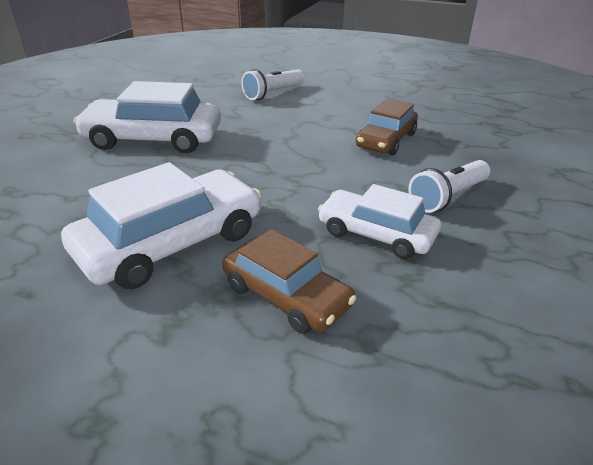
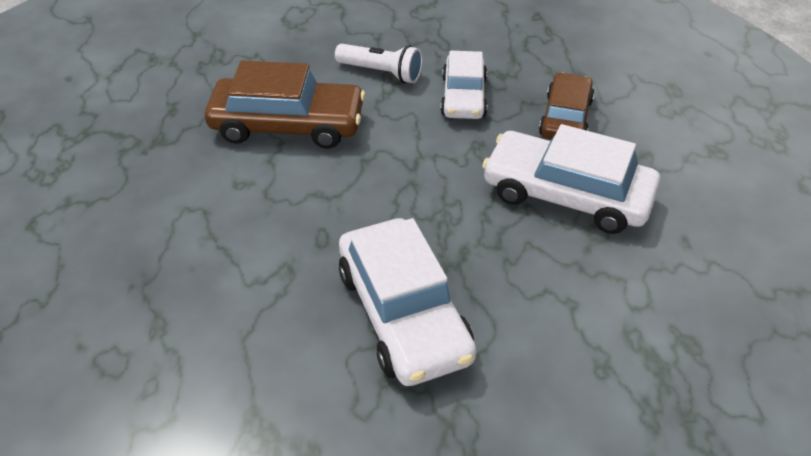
camera: 115 degrees left, 10 degrees up
white flashlight [241,69,304,100] -> none
brown car [356,99,418,155] -> brown car [205,60,365,149], size x1.55

